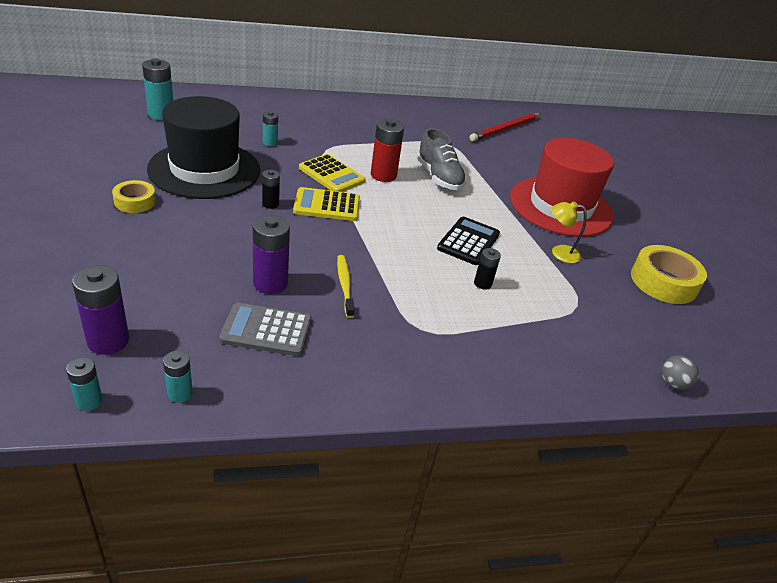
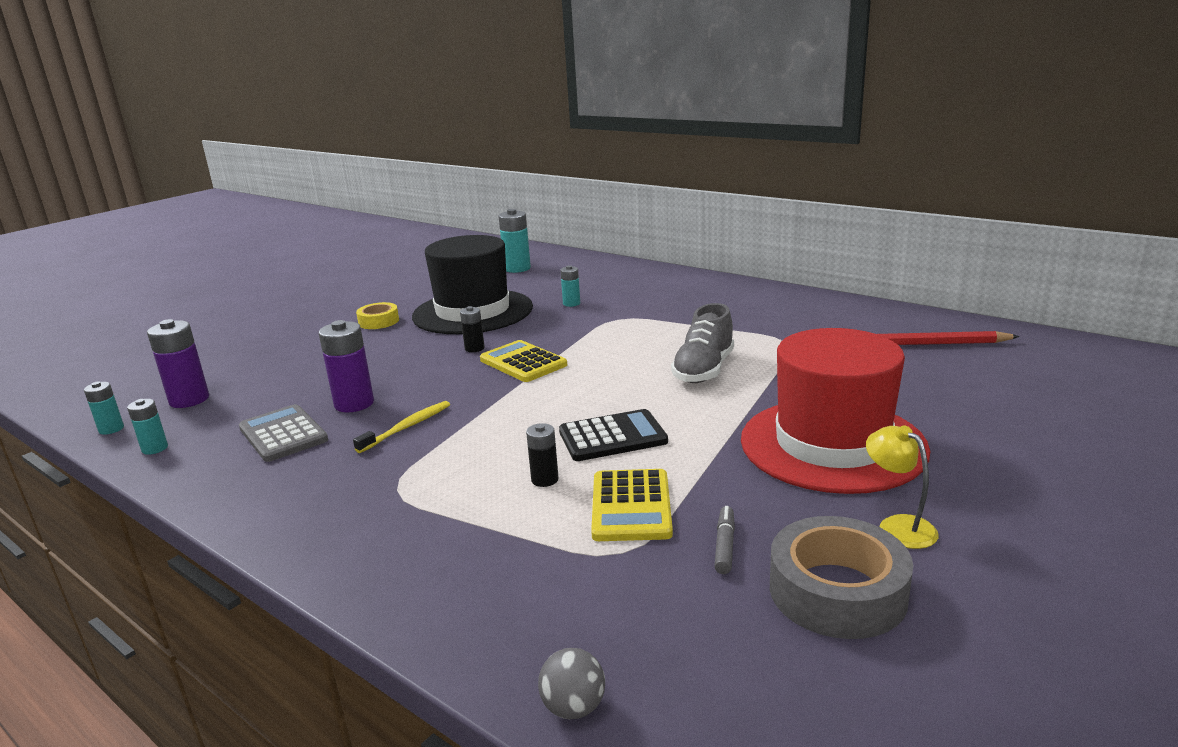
camera: 55 degrees right, 15 degrees down
yellow calculator [299,154,366,192] -> yellow calculator moved to [591,469,673,541]
red battery [371,119,404,182] -> none
yellow lamp [551,201,587,263] -> yellow lamp moved to [866,425,939,549]
yellow tape [631,245,707,304] -> grey tape [770,516,913,639]
none -> grey marker [714,506,735,574]

